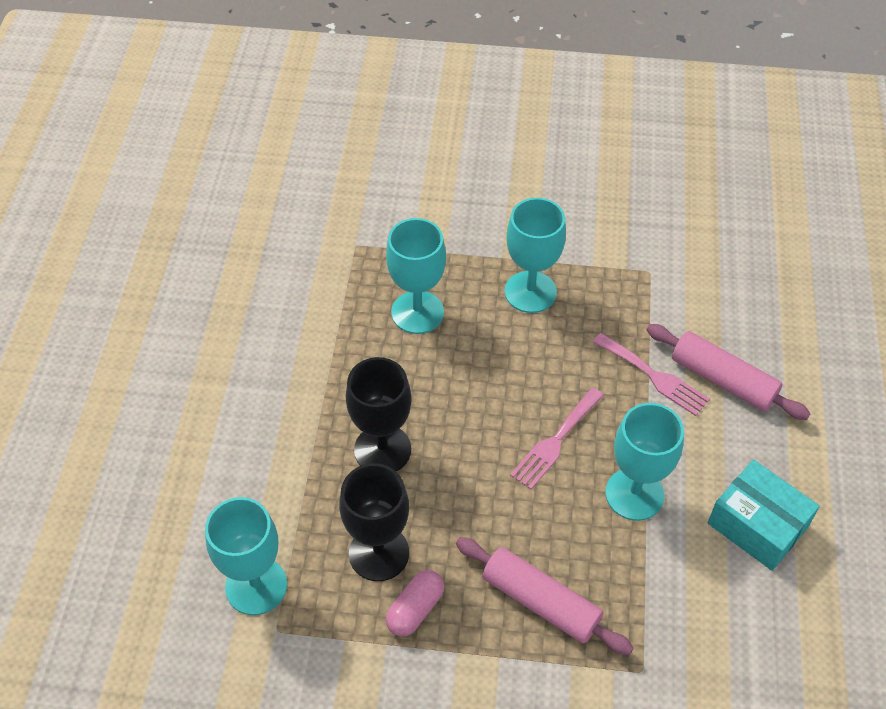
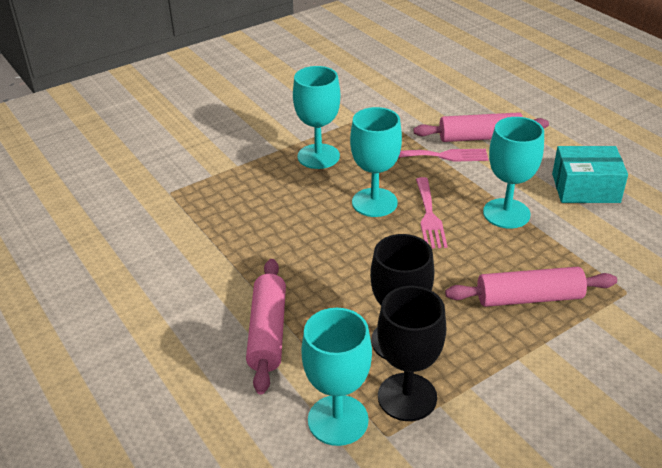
camera: 40 degrees left, 15 degrees down
black goblet [346,357,411,472] -> black goblet moved to [377,286,447,421]
turquoise goblet [386,218,446,334] -> turquoise goblet moved to [350,107,402,217]
pink capsule [386,570,444,636] -> none
none -> pink rolling pin [246,259,286,395]

